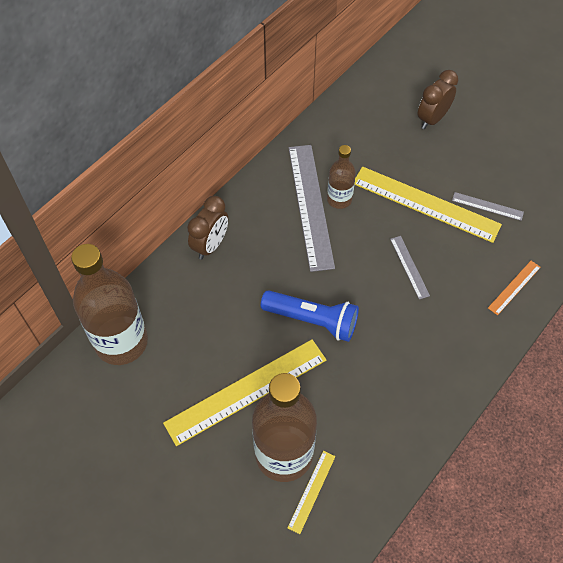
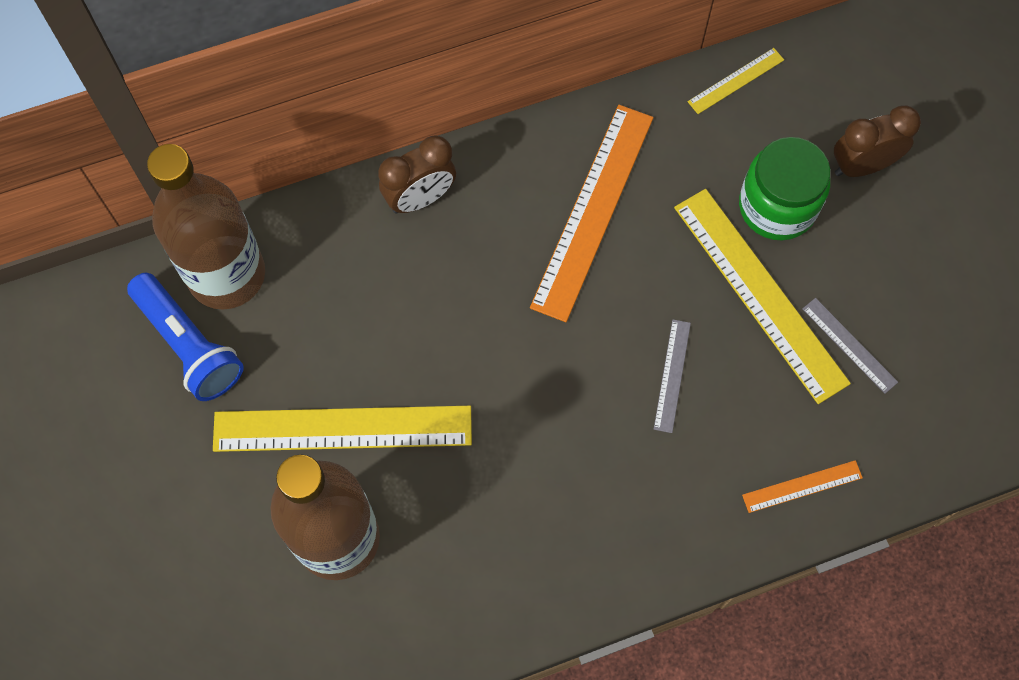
camera: 30 degrees right, 10 degrees up
blue flashlight [261,290,359,342] -> blue flashlight moved to [127,273,244,401]
yellow ruler [288,451,336,534] -> yellow ruler moved to [688,48,784,114]
grey ruler [289,145,335,272] -> orange ruler [530,105,653,322]
brown bottle [327,145,356,209] -> none
none -> green jar [739,137,830,240]

